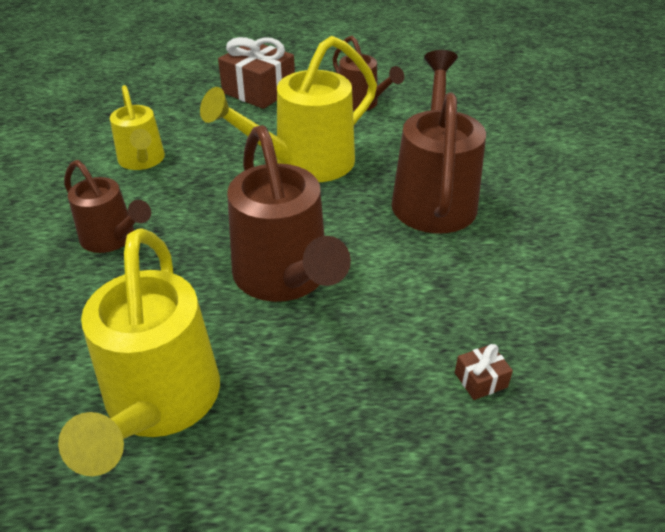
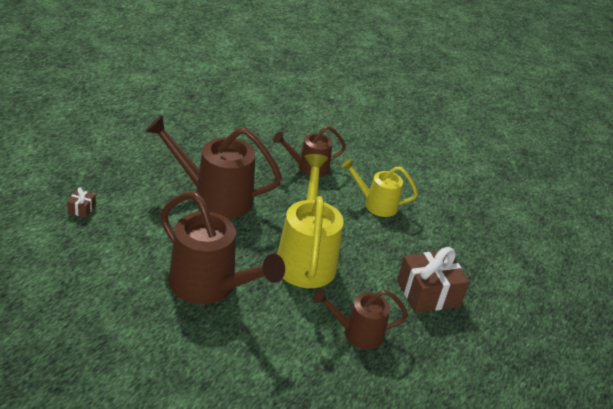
camera: 120 degrees right, 5 degrees down
yellow watering can [58,229,220,476] -> none

